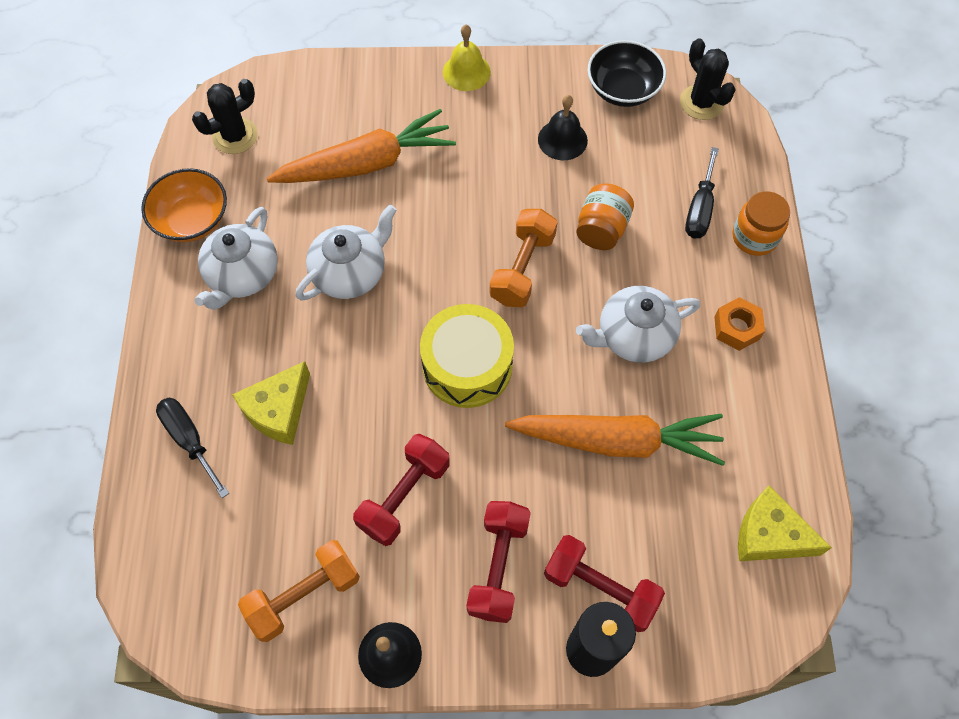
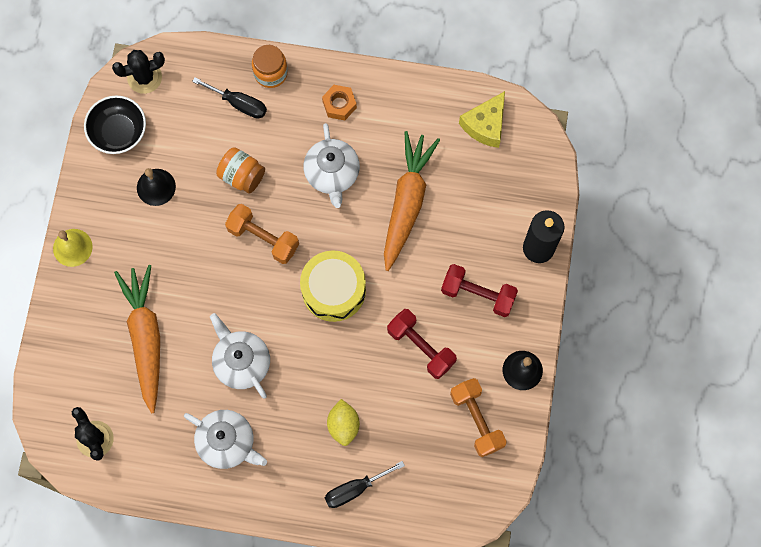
camera: 80 degrees left, 10 degrees up
orange bowl [141,168,227,242] -> none
yellow cheese [232,361,310,445] -> yellow lemon [327,399,360,446]
red dumbbell [544,535,665,632] -> none

